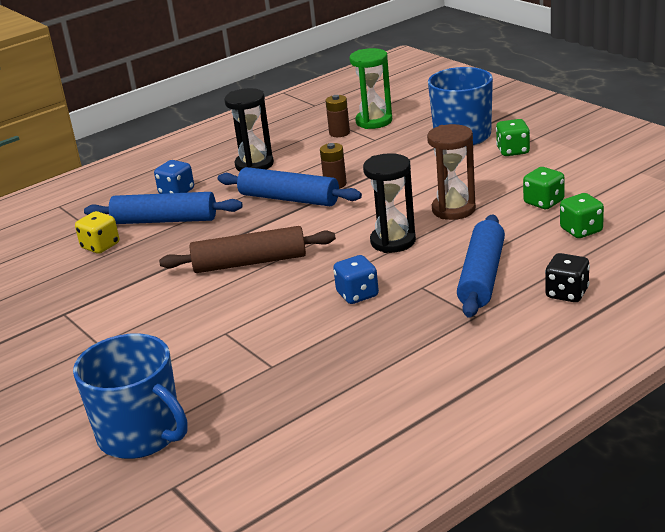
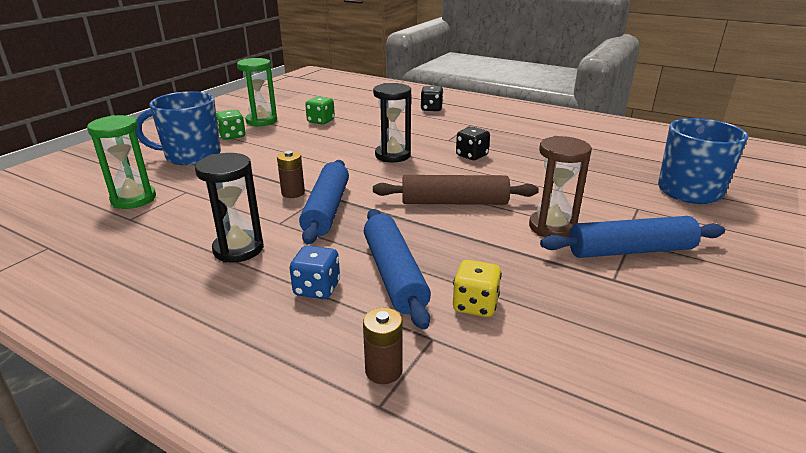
camera: 115 degrees left, 0 degrees up
brown rolling pin [159,226,336,273] -> brown rolling pin turned 60 degrees counterclockwise [373,175,539,205]
brown battery [326,95,350,137] -> brown battery moved to [363,308,403,384]
blue dice [333,255,379,304] -> black dice [456,127,490,160]
brown hourglass [427,124,476,220] -> brown hourglass moved to [529,136,592,237]
blue rolling pin [457,214,505,318] -> blue rolling pin moved to [540,216,725,258]
green dice [560,193,604,238] -> none
none -> green hourglass [237,58,277,127]

